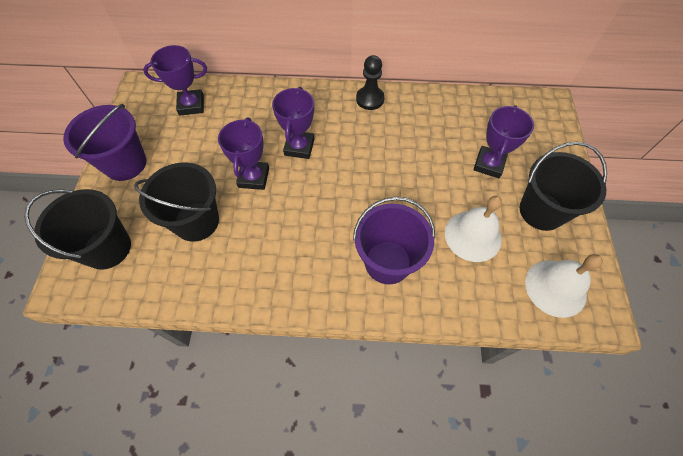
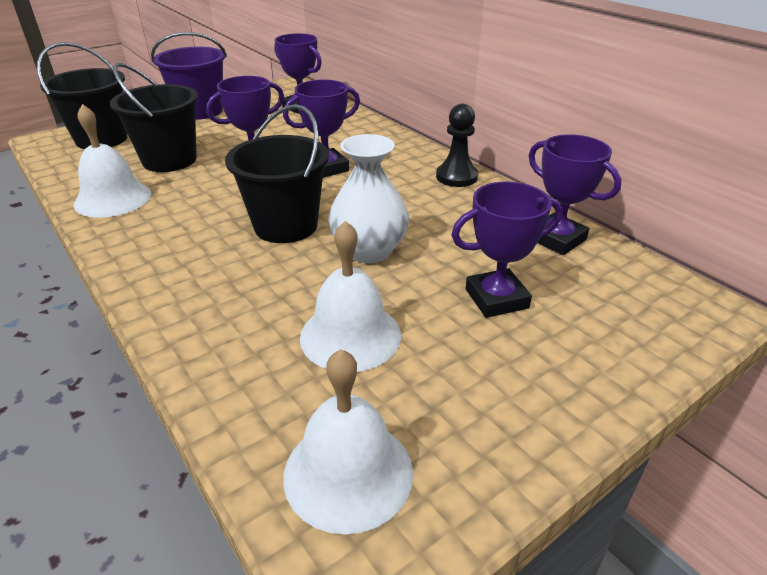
camera: 50 degrees right, 25 degrees down
purple bucket [353,197,435,284] -> none
black bucket [520,142,607,231] -> black bucket moved to [225,104,329,243]
none -> white bell [74,104,151,218]
none -> white vase [328,134,409,263]
none -> purple trophy [529,134,622,255]

